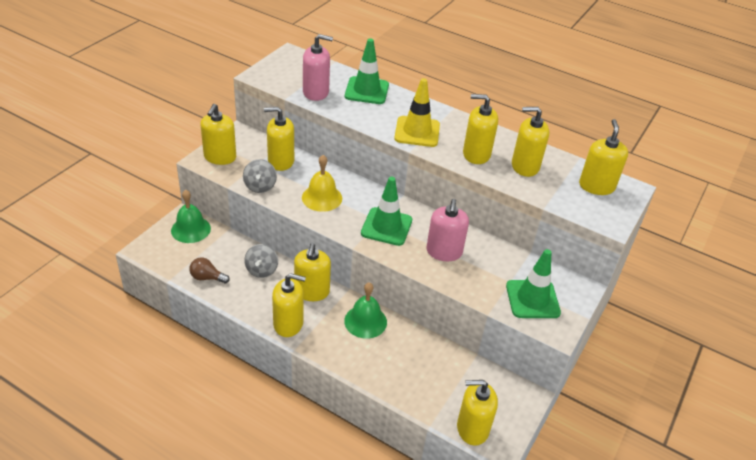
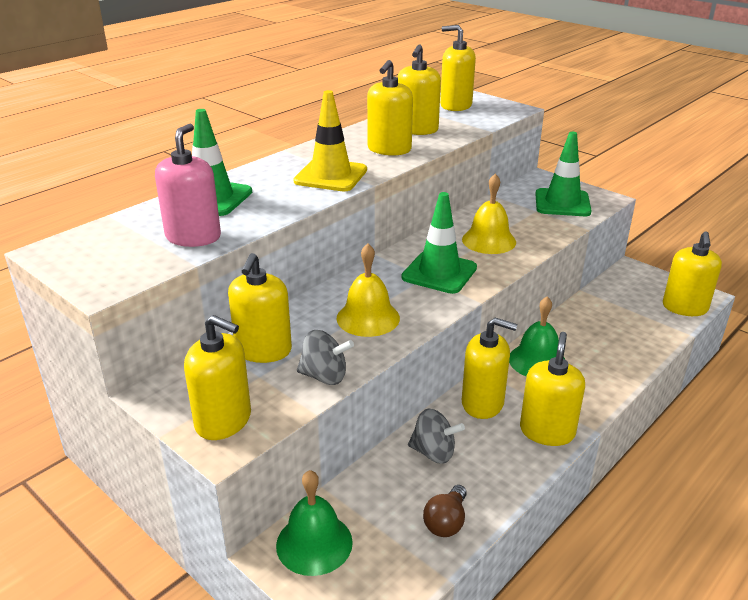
camera: 75 degrees left, 10 degrees down
pink soap dispenser [426,199,469,261] -> yellow bell [462,174,516,254]

